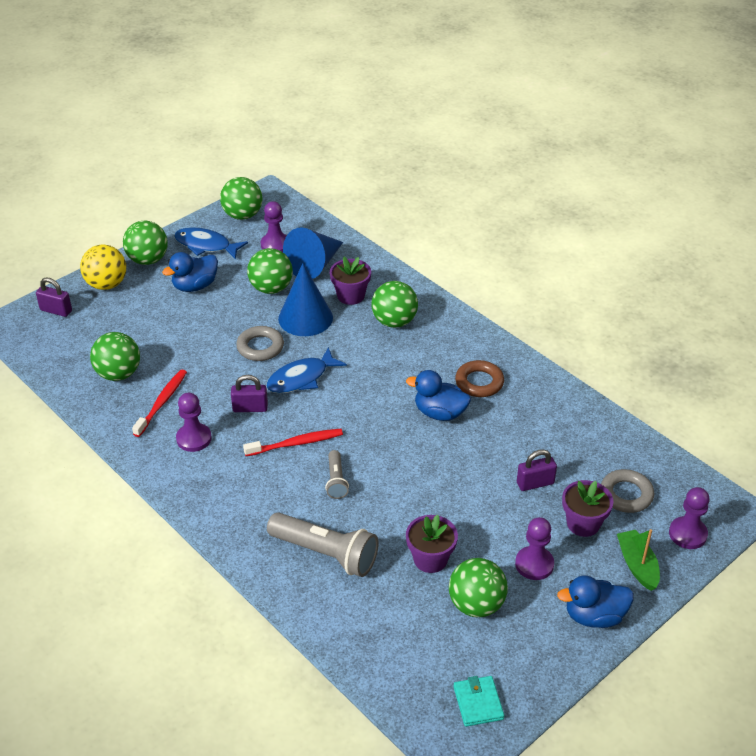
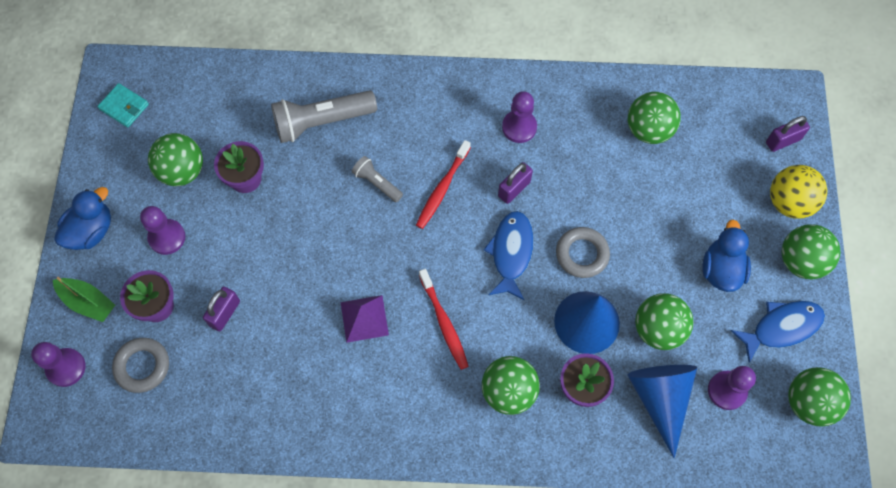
camera: 135 degrees right, 25 degrees up
red toothbrush [132,370,187,437] -> red toothbrush moved to [419,269,468,370]
blue duck [406,370,471,421] -> purple pyramid [341,295,389,343]
brown ring [455,360,504,397] -> none

